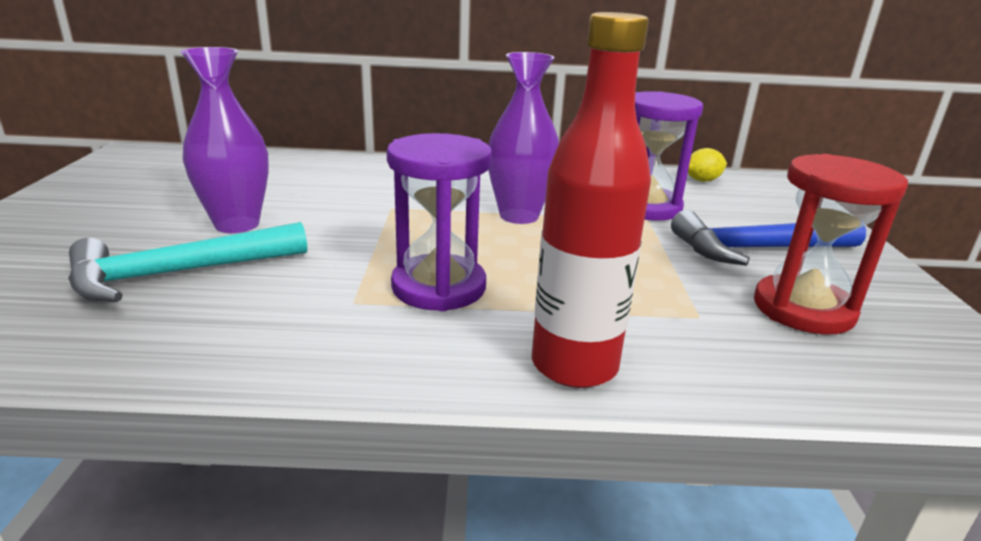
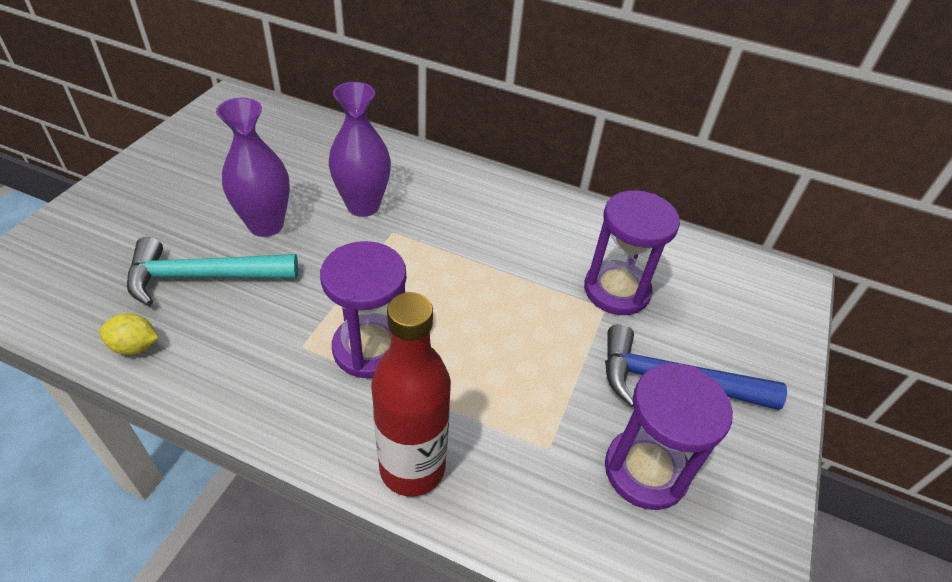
camera: 20 degrees right, 20 degrees up
purple vase [488,52,559,224] -> purple vase moved to [329,82,391,217]
yellow lemon [688,148,727,182] -> yellow lemon moved to [99,313,159,355]
red hourglass [754,154,908,334] -> purple hourglass [605,363,733,510]

